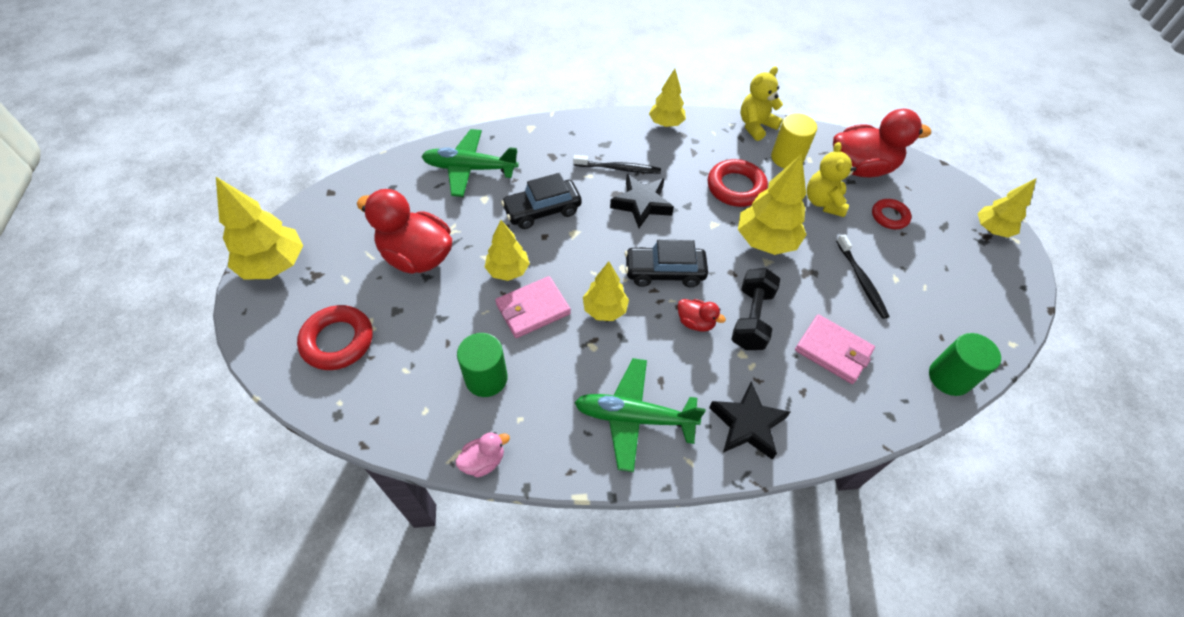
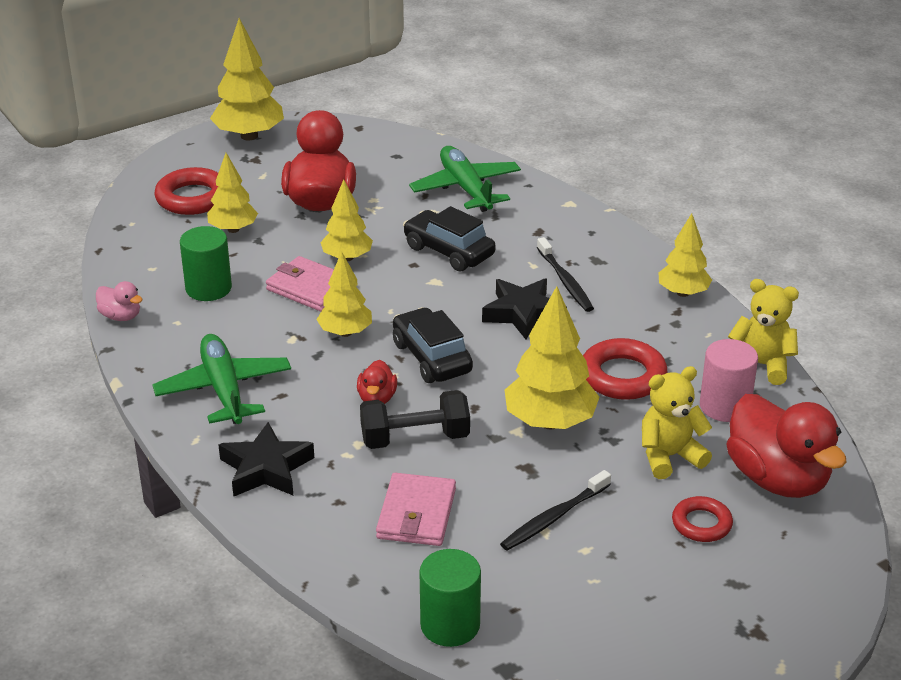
camera: 65 degrees right, 20 degrees down
yellow cylinder [771,113,817,169] -> pink cylinder [700,339,758,422]
yellow tree [978,179,1036,238] -> yellow tree moved to [207,153,258,233]

